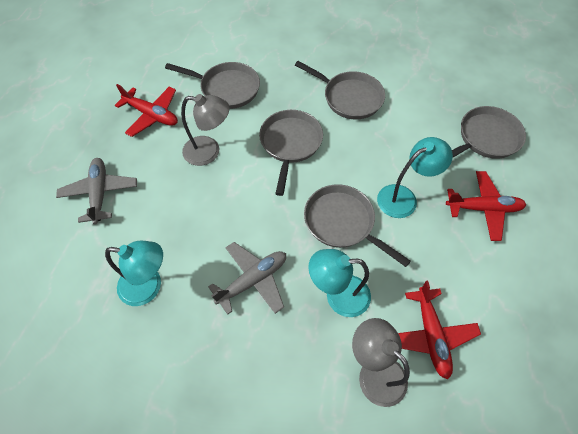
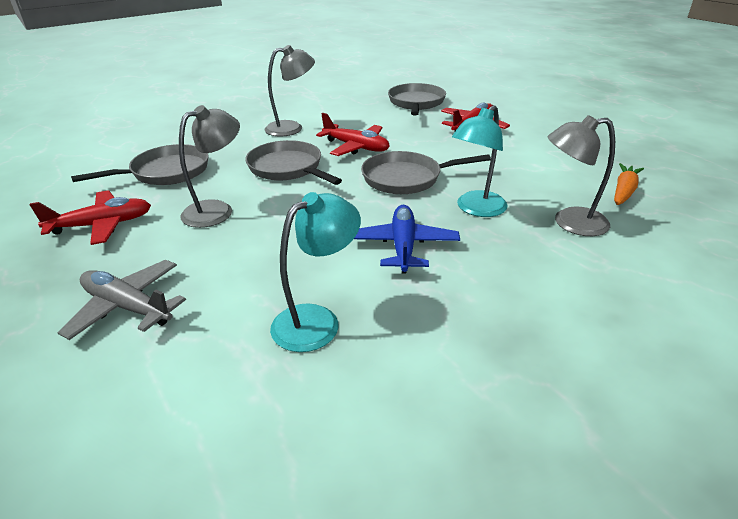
camera: 50 degrees left, 25 degrees down
grey plane [208,242,286,315] -> blue plane [354,205,460,274]
grey pan [295,61,385,119] -> grey lamp [265,45,315,136]
turquoise lamp [377,137,453,218] -> none
red plane [398,280,481,380] -> red plane moved to [316,113,390,156]
none -> orange carrot [614,163,644,205]

